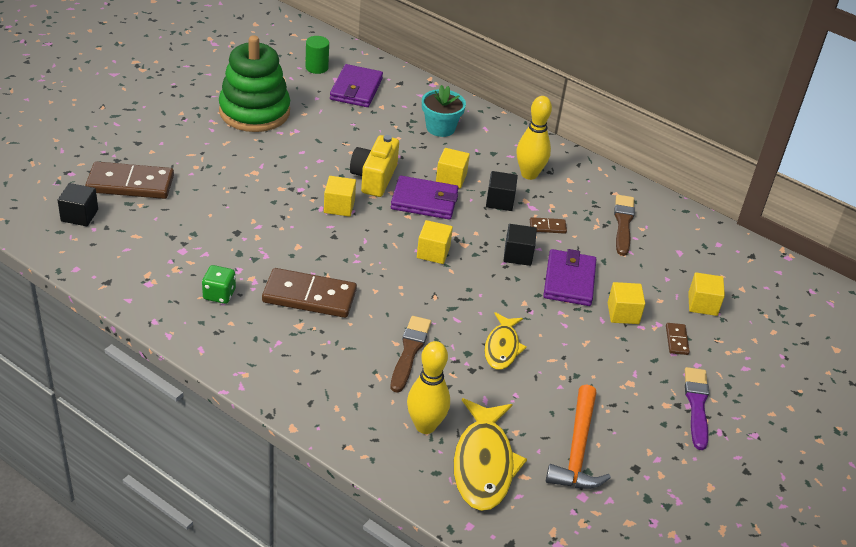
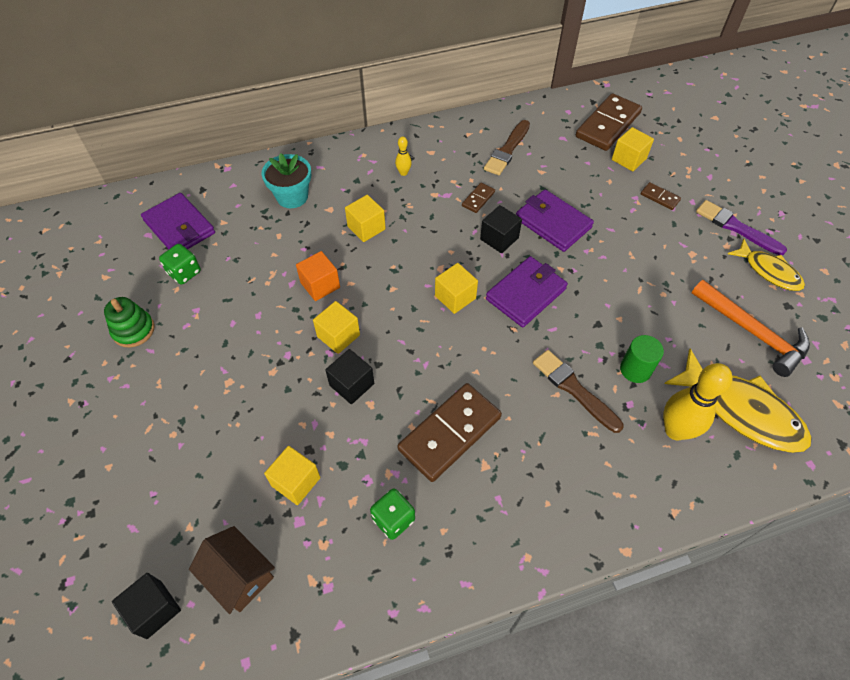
camera: 50 degrees left, 15 degrees up
brown domino [85,161,174,199] -> brown domino moved to [576,93,642,151]
green stacking toy [219,35,290,132] -> green stacking toy [104,297,154,348], size x0.48
green cylinder [305,36,329,74] -> green cylinder moved to [620,335,664,383]
yellow camera [350,135,399,197] -> orange cube [296,251,340,301]
purple wallet [391,176,458,220] -> purple wallet moved to [486,256,568,327]
yellow fish [484,312,527,370] -> yellow fish moved to [728,239,805,291]
black cube [486,171,518,211] -> black cube moved to [325,349,374,404]
yellow bowling pin [517,96,552,180] -> yellow bowling pin [395,137,412,176], size x0.47
yellow cube [608,282,645,324] -> yellow cube moved to [264,446,320,505]
brown brush [614,195,635,256] -> brown brush turned 105 degrees counterclockwise [484,120,530,175]
none -> green dice [159,244,201,285]
none -> brown house [189,526,275,614]

